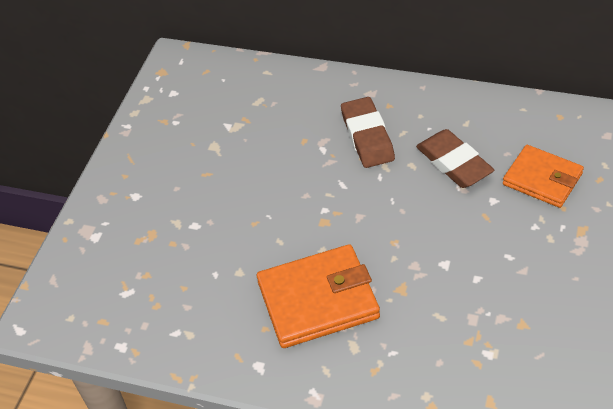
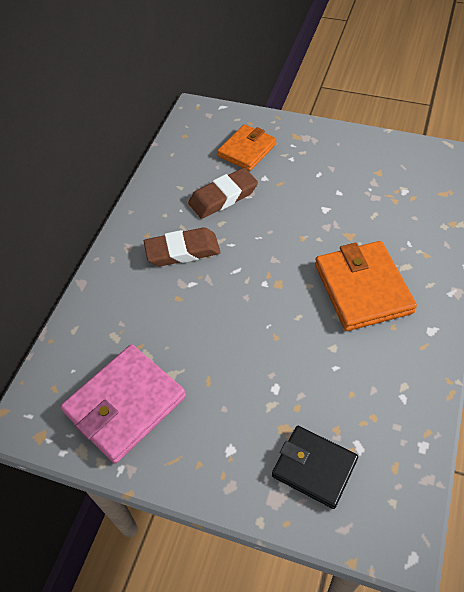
camera: 90 degrees left, 5 degrees up
none -> pink wallet [61,344,186,463]
none -> black wallet [272,426,358,509]

